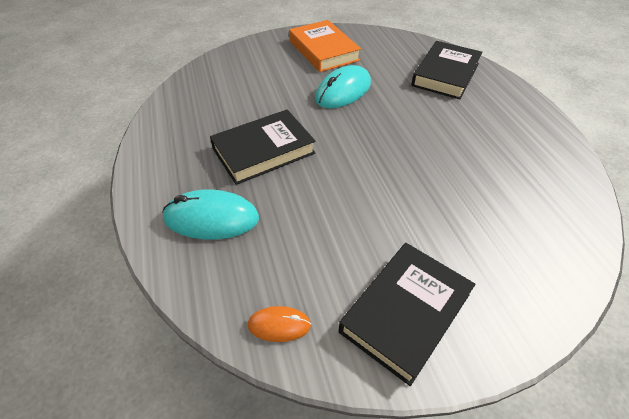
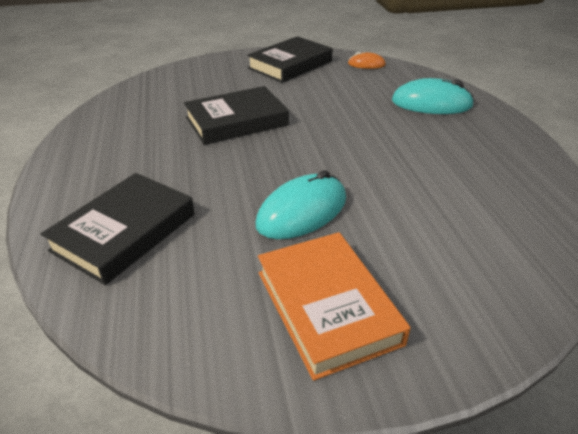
camera: 175 degrees left, 10 degrees down
black book [210,110,315,185] -> black book moved to [184,86,289,145]

